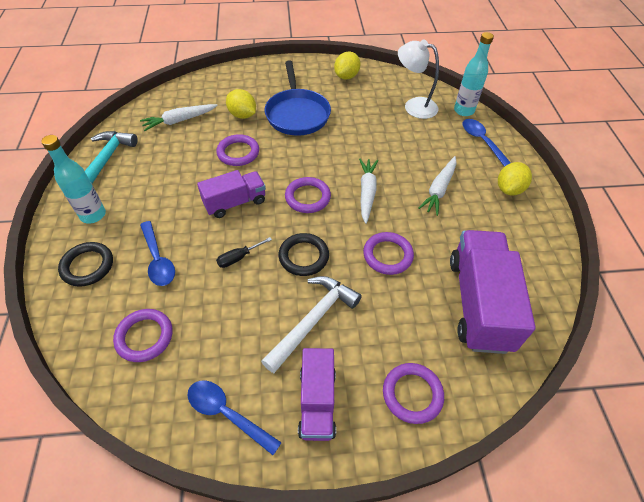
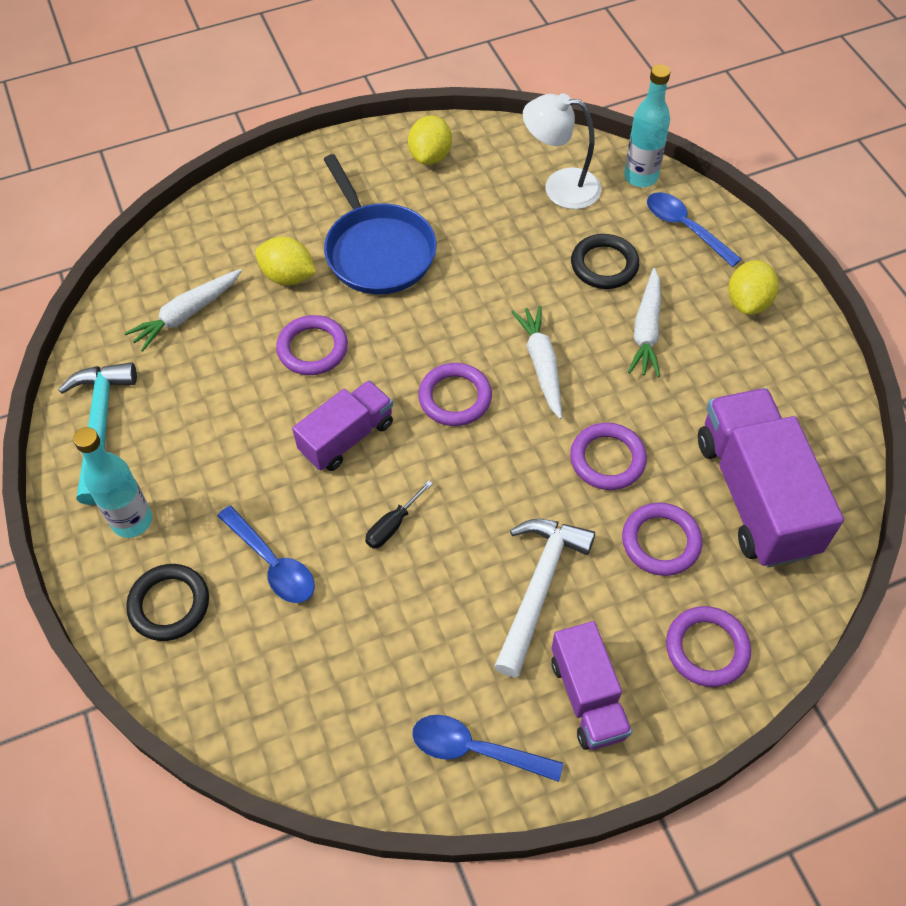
camera: 15 degrees left, 5 degrees up
purple ring [113,309,172,362] -> purple ring moved to [622,503,702,576]
black ring [279,233,329,276] -> black ring moved to [571,234,639,289]

